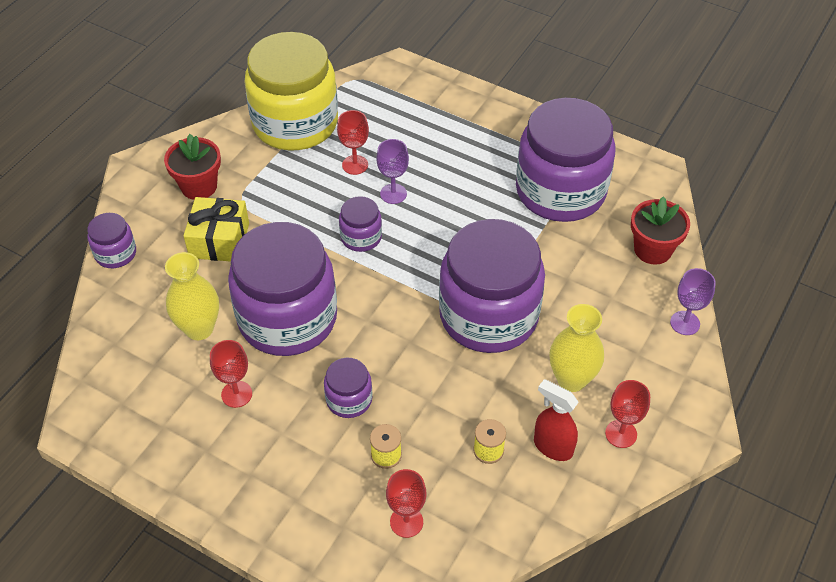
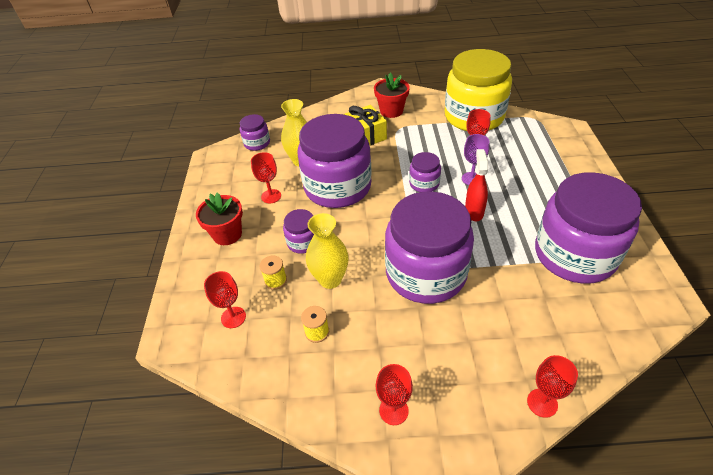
camera: 60 degrees right, 5 degrees down
purple jar [87,213,136,268] -> purple jar moved to [240,114,270,151]
red spray bottle [534,379,579,461] -> red spray bottle moved to [465,149,488,221]
yellow vase [549,304,604,392] -> yellow vase moved to [306,213,349,289]
red flower pot [631,196,690,265] -> red flower pot moved to [196,192,243,245]
purple goblet [670,268,716,335] -> red goblet [527,355,578,418]

